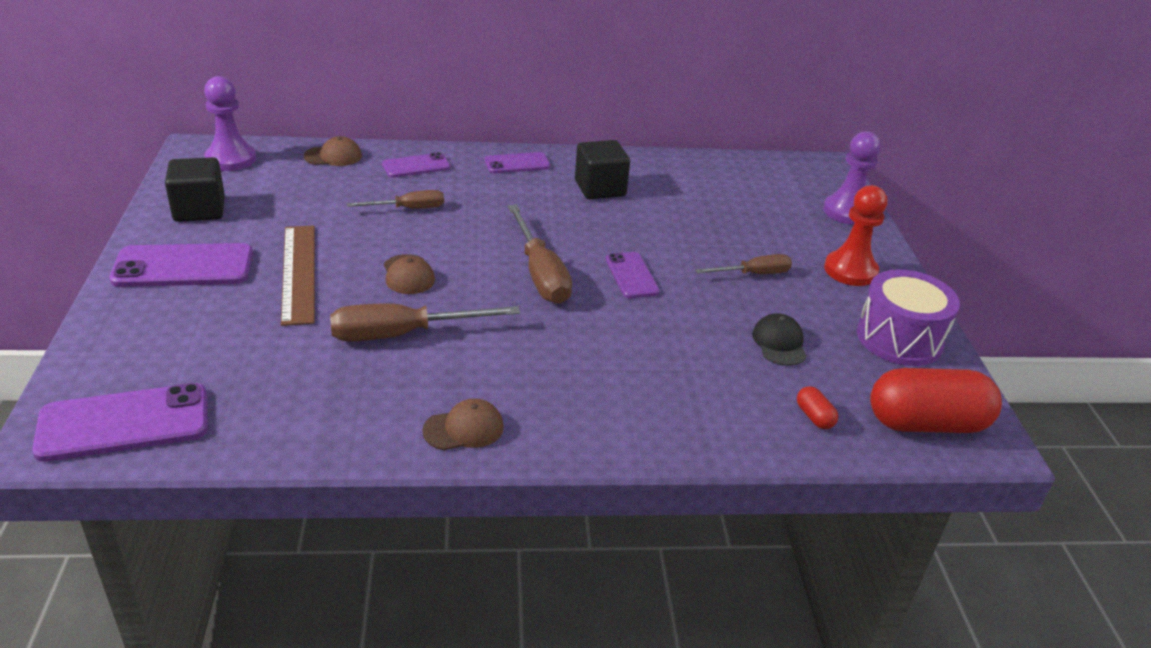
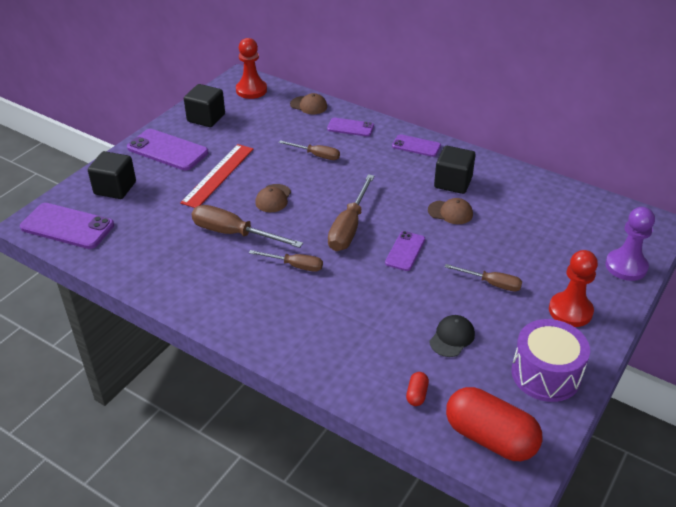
camera: 40 degrees right, 5 degrees up
purple pawn [204,76,256,171] -> red pawn [236,38,267,99]
brown ruler [281,225,315,326] -> red ruler [180,144,254,208]
brown cap [422,398,504,450] -> brown cap moved to [428,198,473,224]
none -> black cube [88,151,136,199]
none -> brown screwdriver [249,250,323,272]

